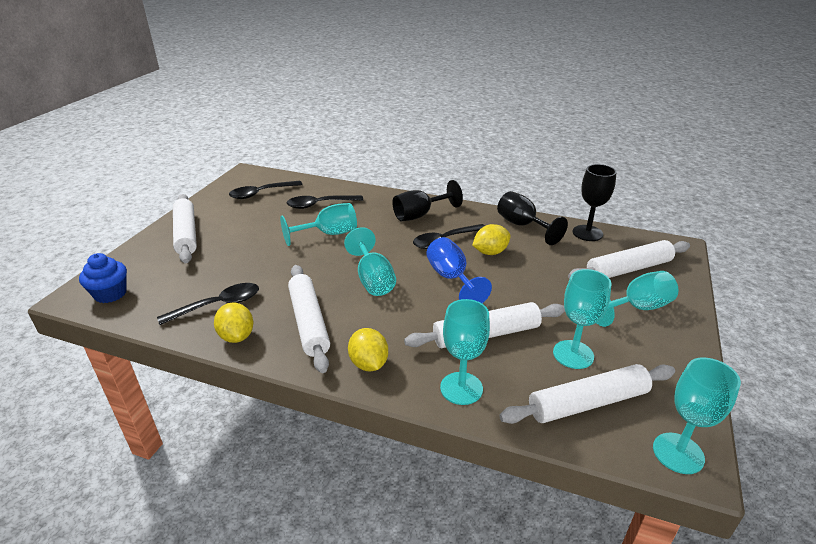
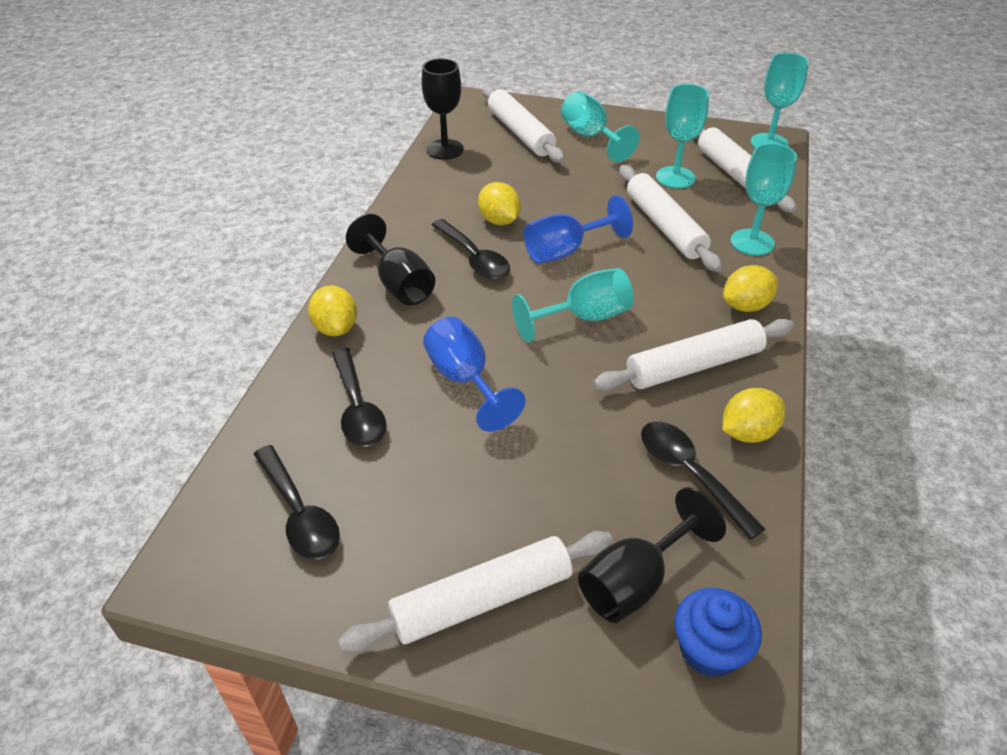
camera: 95 degrees left, 10 degrees up
turquoise goblet [280,203,357,246] -> blue goblet [423,317,525,432]
black goblet [497,191,568,245] -> black goblet moved to [578,487,726,623]
none -> yellow lemon [308,285,357,336]

